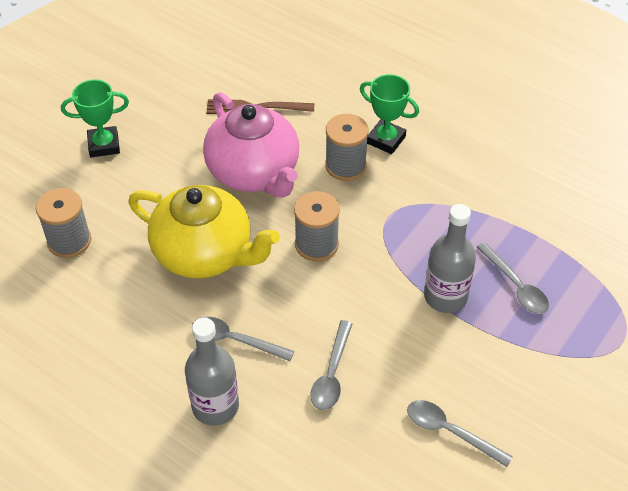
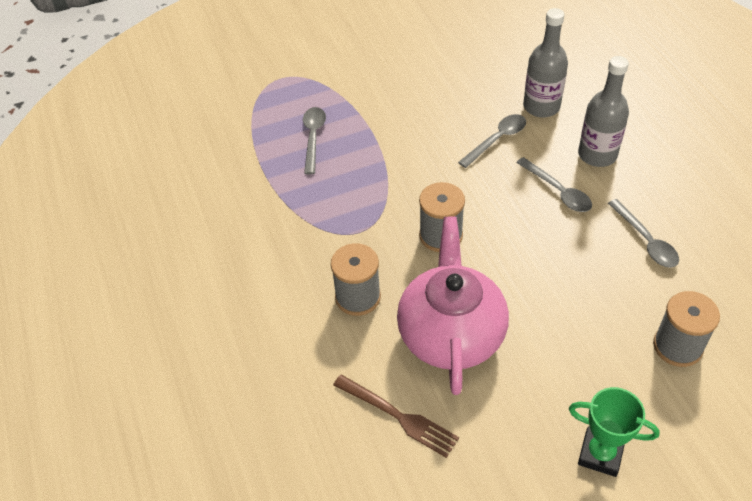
camera: 145 degrees left, 0 degrees up
yellow teapot [128,185,280,279] -> none
green trophy [360,74,419,154] -> none
grey spoon [407,400,513,467] -> grey spoon moved to [608,199,679,268]
grey bottle [424,204,476,313] -> grey bottle moved to [523,8,568,118]

